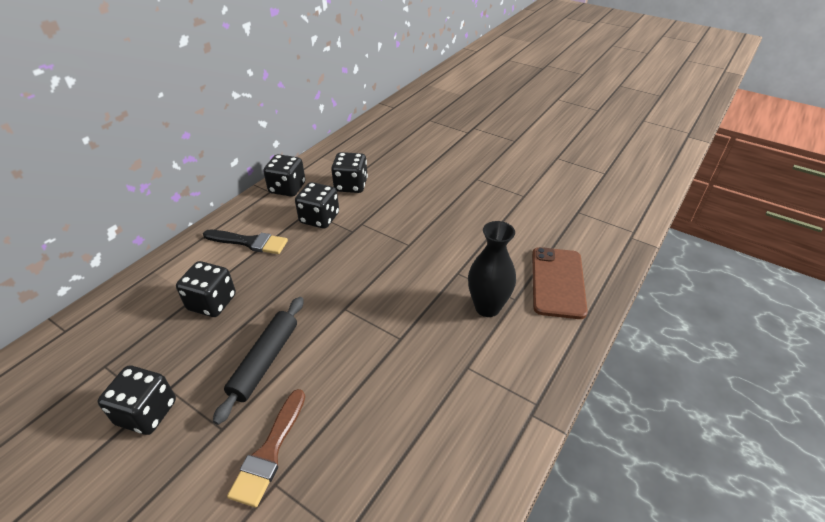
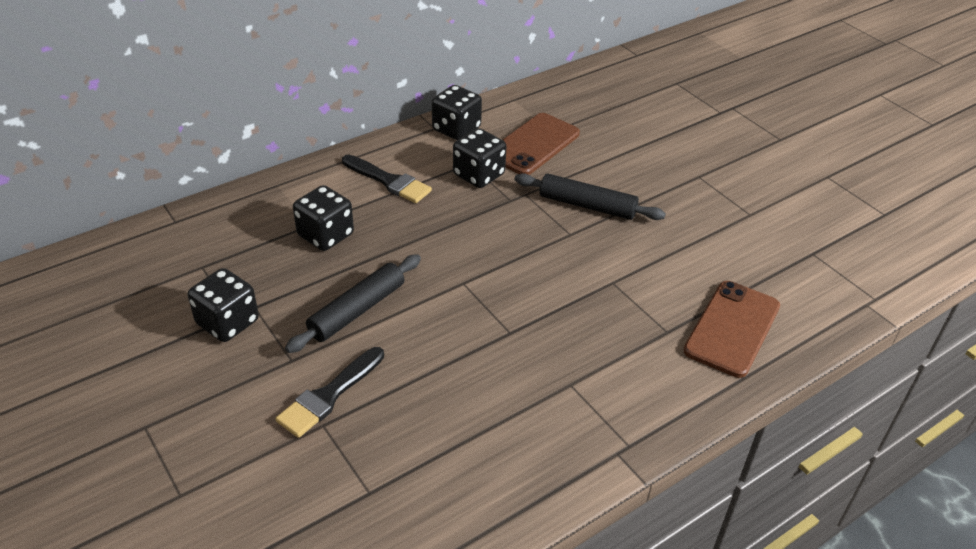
camera: 20 degrees right, 0 degrees up
brown brush [227,389,305,508] -> black brush [275,347,384,438]
black dice [331,152,368,193] -> brown phone [503,113,580,175]
black vase [468,221,516,317] -> none
none -> black rolling pin [515,173,666,220]

